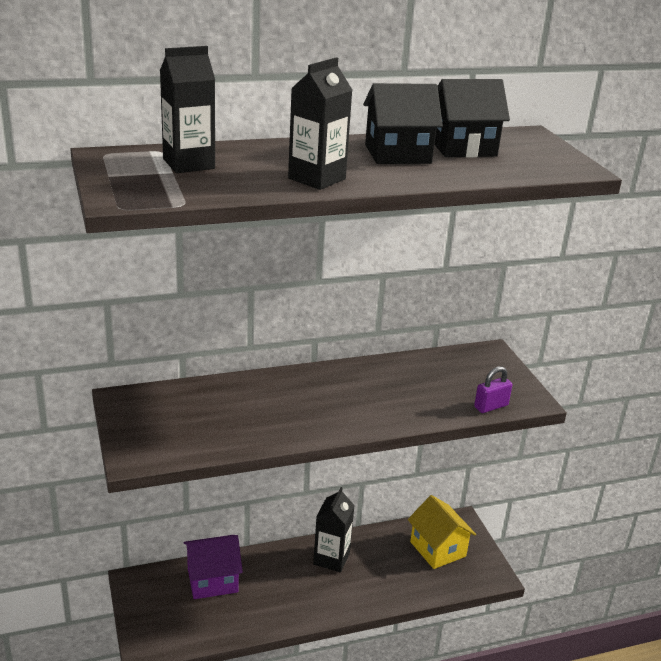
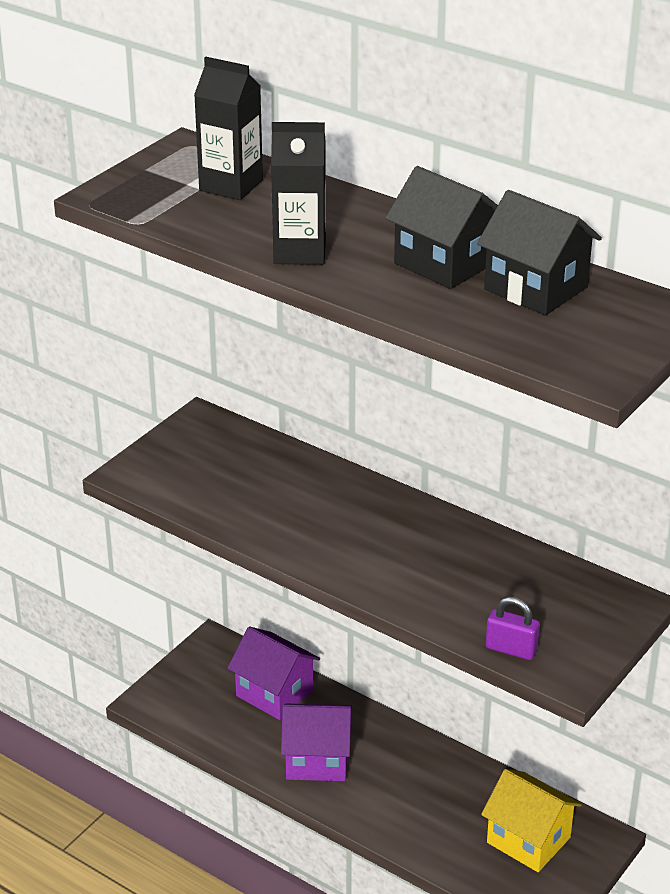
camera: 55 degrees right, 5 degrees up
black carton [313,487,355,573] -> none
yellow house [408,495,476,569] -> yellow house turned 75 degrees counterclockwise [481,769,582,872]
none -> purple house [281,704,352,781]

